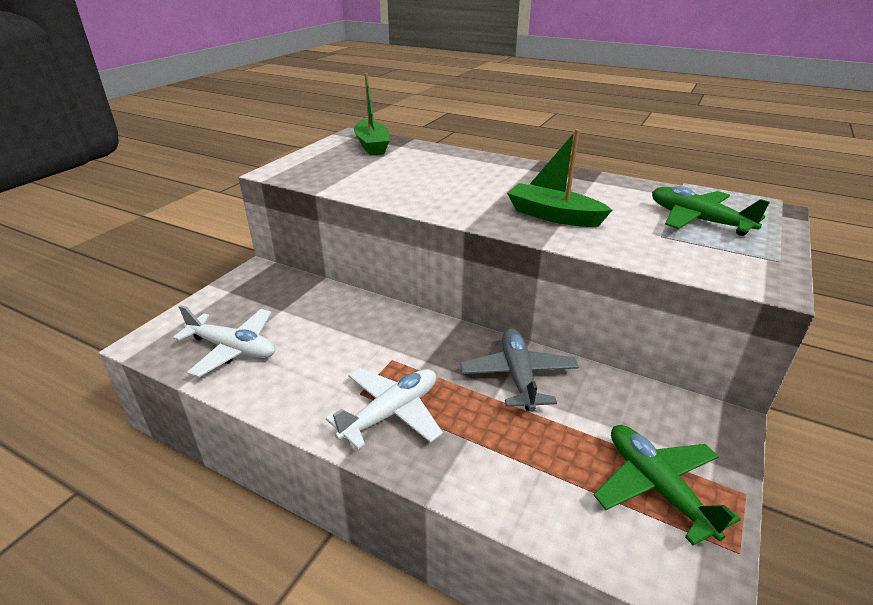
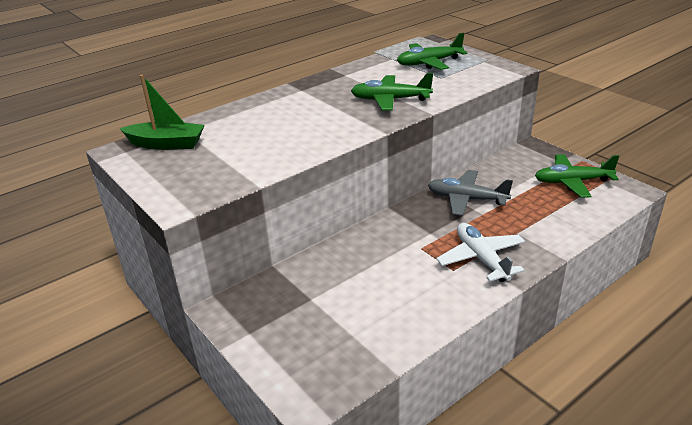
camera: 65 degrees left, 0 degrees up
white plane [173,305,275,377] -> none
green boat [507,129,612,227] -> green plane [351,73,433,111]

